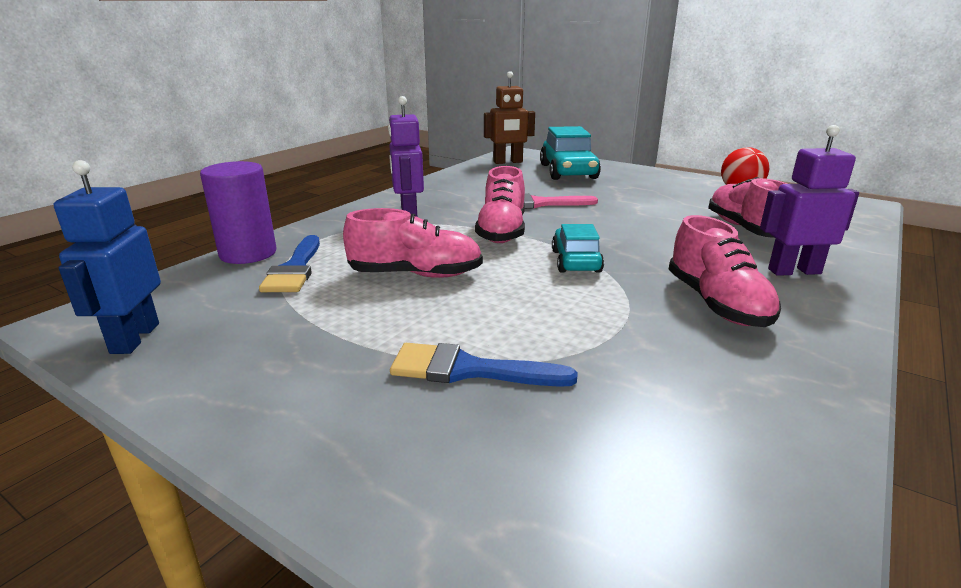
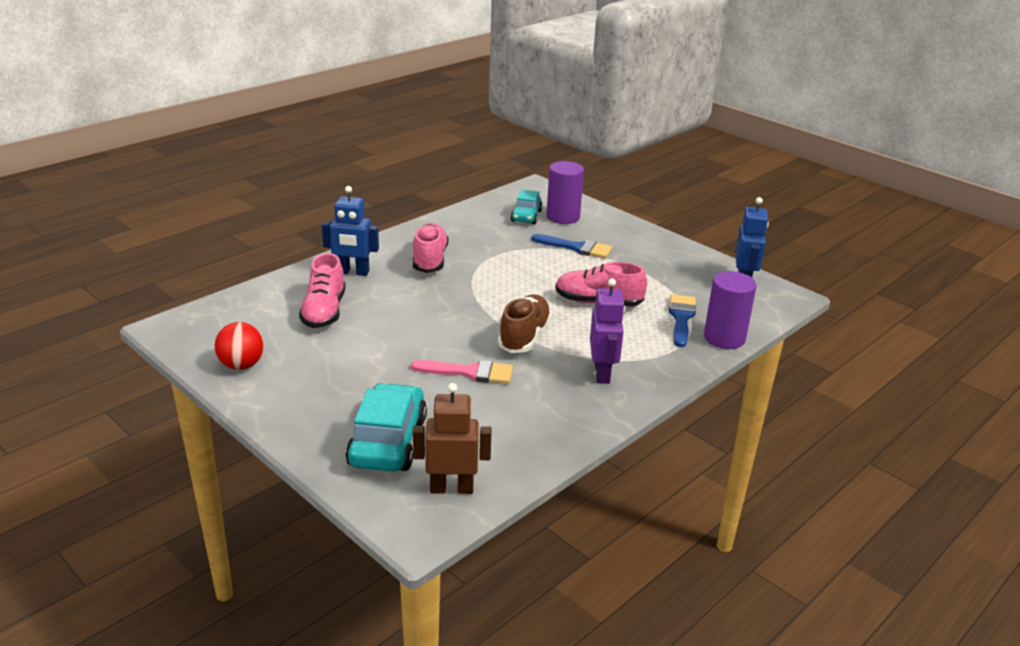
camera: 170 degrees left, 5 degrees up
pink shoe [475,166,525,243] -> brown shoe [498,294,552,353]
turquoise car [552,224,604,273] -> turquoise car moved to [511,190,543,224]
purple robot [760,125,859,276] -> blue robot [322,186,379,276]
none -> purple cylinder [546,161,584,224]

